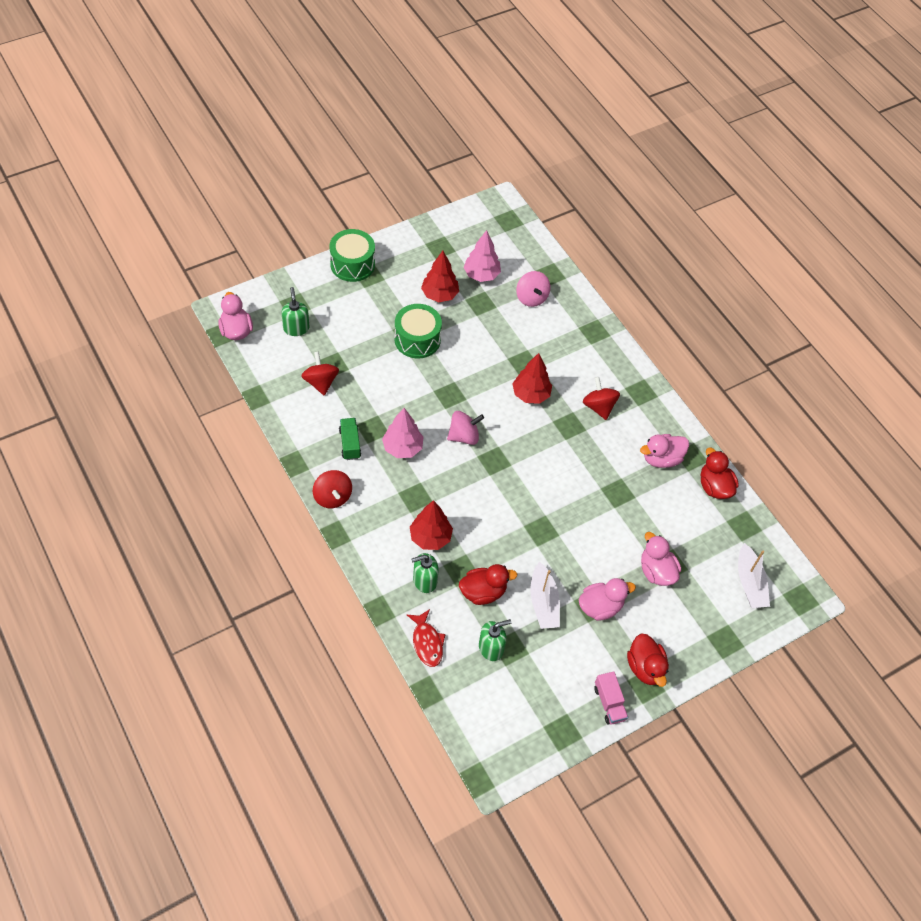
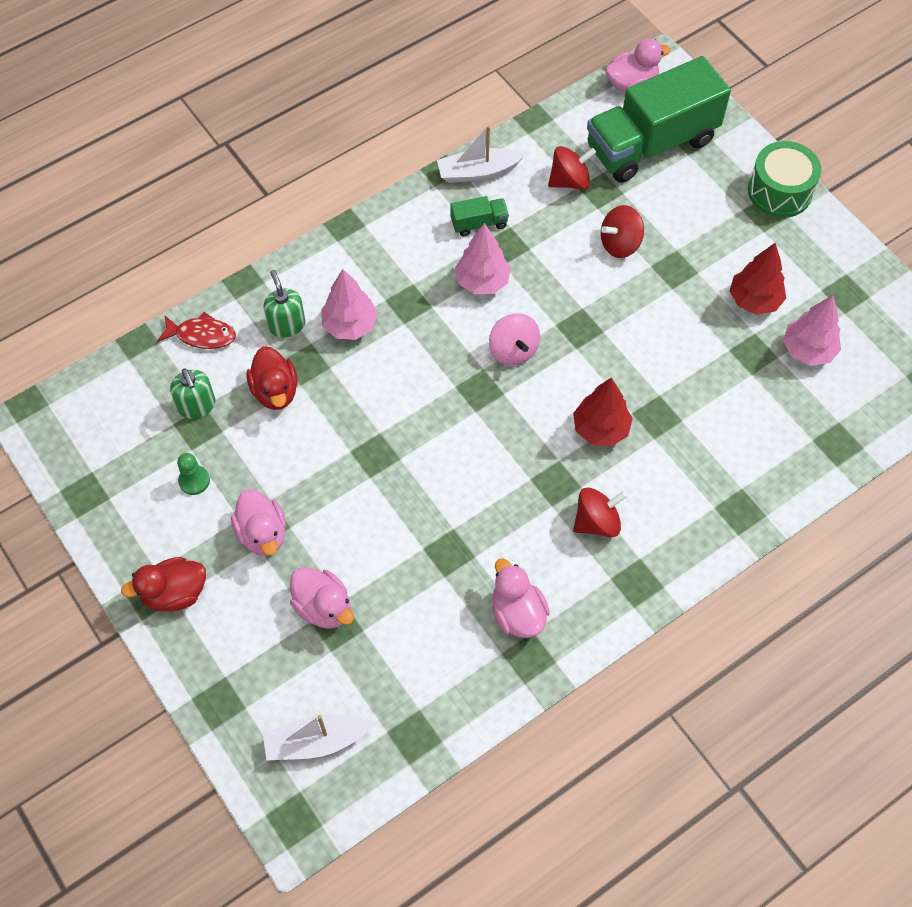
camera: 90 degrees right, 5 degrees up
green soap dispenser [281,287,309,336] -> green truck [587,56,731,183]
red spinning top [313,470,352,508] -> red spinning top moved to [601,205,644,258]
green drum [394,304,442,359] -> none
red fish [407,609,446,667] -> red fish turned 150 degrees counterclockwise [157,312,236,349]
red tree [410,500,453,550] -> pink tree [321,269,378,340]
pink spinning top [516,271,550,307] -> none
white boat [530,561,560,629] -> white boat moved to [437,125,525,183]
pink truck [594,671,628,725] -> none
pink duck [641,532,681,586] -> pink duck turned 75 degrees clockwise [290,567,354,629]
red duck [701,448,739,499] -> none
none -> green pawn [177,453,210,495]

